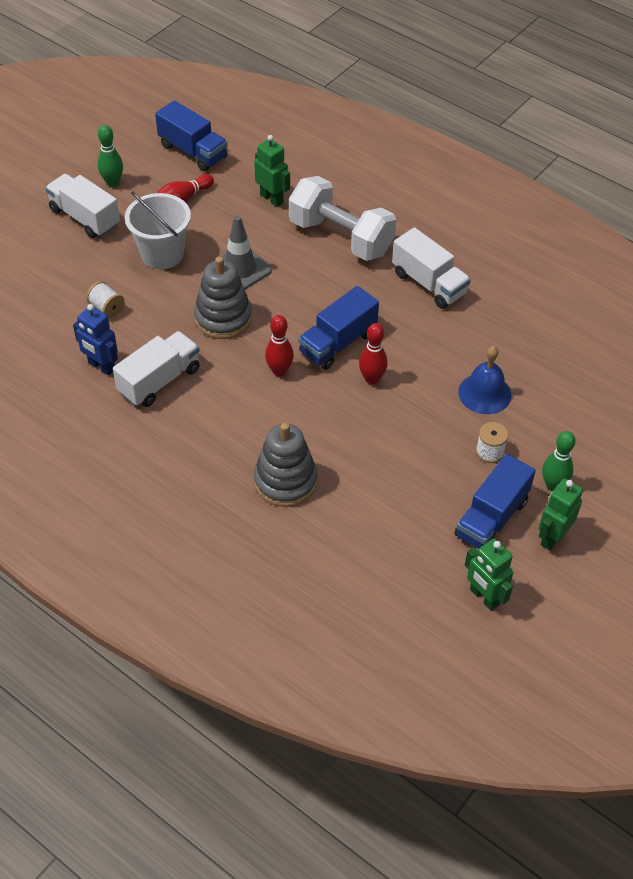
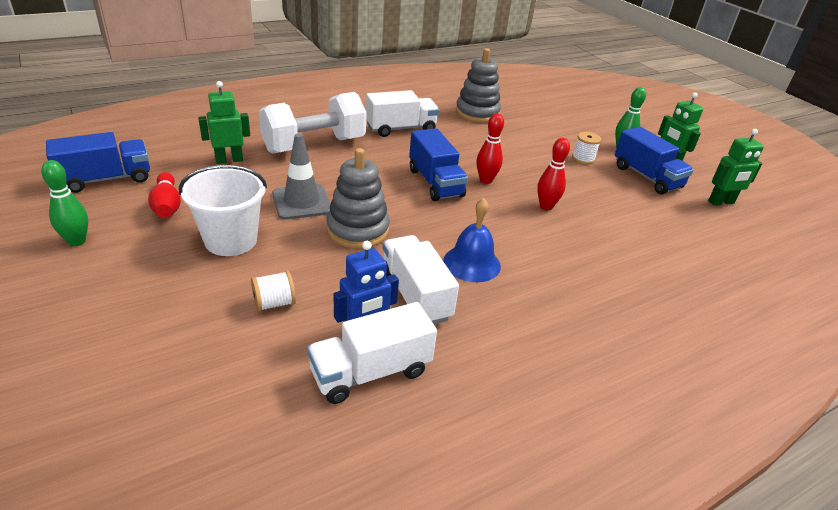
camera: 70 degrees left, 15 degrees down
white truck [45,174,120,238] -> white truck moved to [307,302,437,404]
grey stacking toy [254,423,317,507] -> grey stacking toy moved to [456,48,501,123]
red bowling pin [265,315,294,377] -> red bowling pin moved to [537,138,570,210]
blue bell [458,346,511,414] -> blue bell moved to [443,198,501,282]

